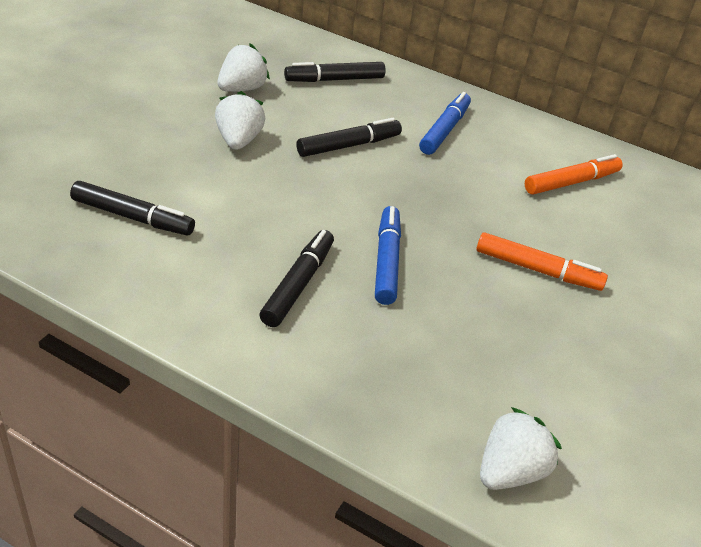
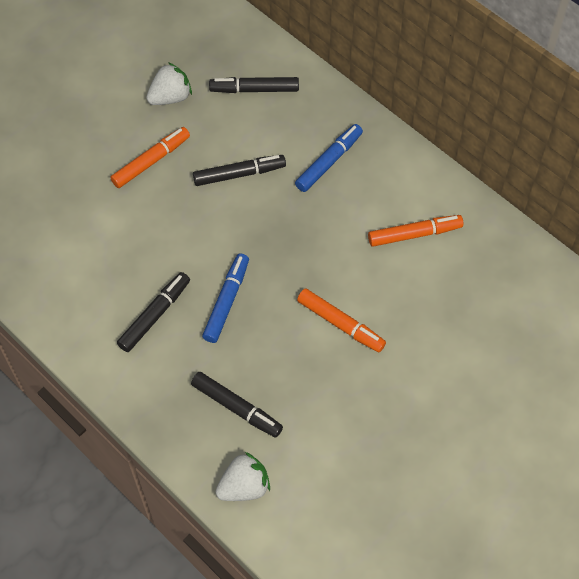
camera: 20 degrees right, 20 degrees up
black marker [70,181,195,235] -> black marker moved to [191,372,283,438]
white strawberry [215,91,265,150] -> orange marker [110,127,190,188]

